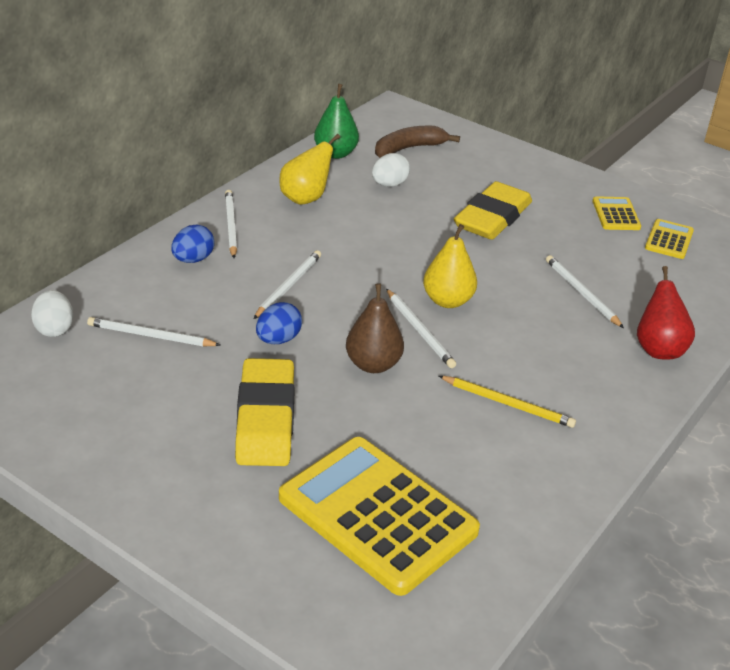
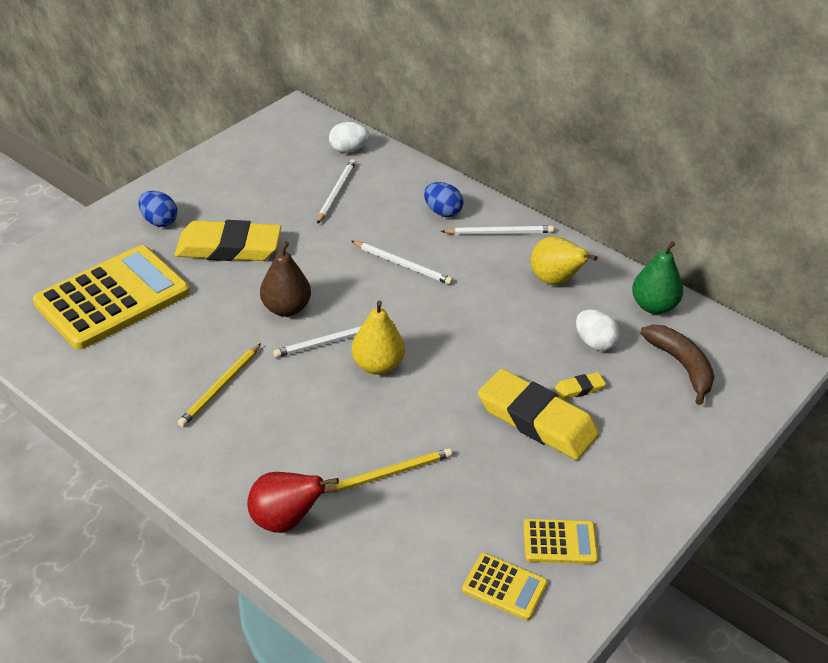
camera: 95 degrees right, 5 degrees up
blue egg [256,302,302,344] -> blue egg moved to [138,191,177,227]
white pencil [546,255,624,328] -> yellow pencil [323,448,452,493]
none -> yellow eraser [555,372,606,400]

